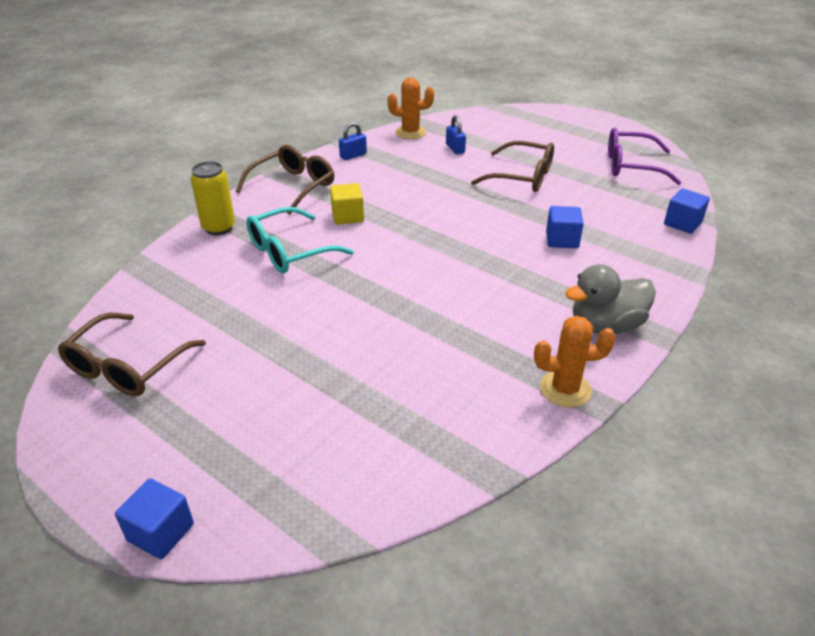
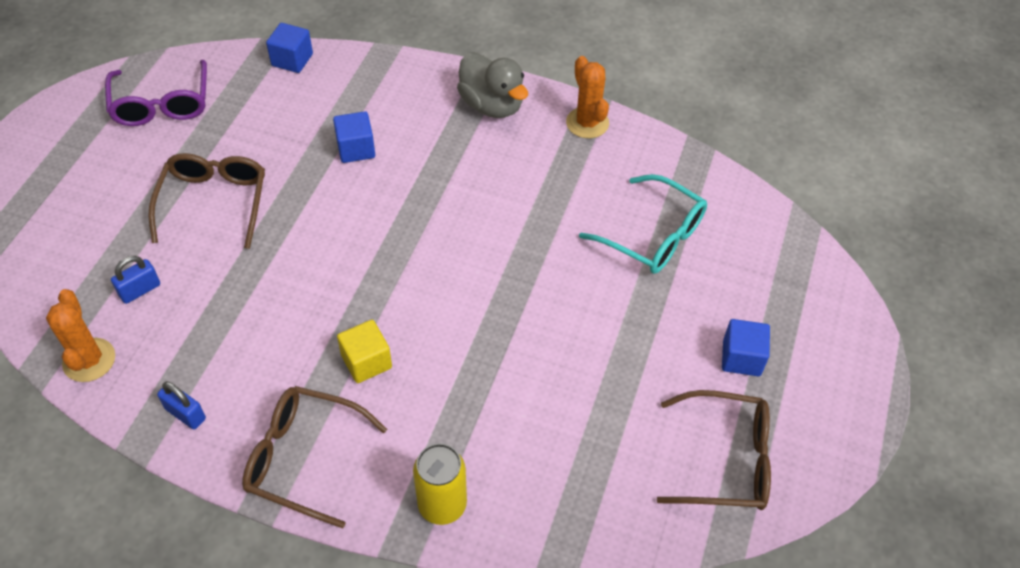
camera: 110 degrees left, 15 degrees up
blue cube [115,479,194,559] -> blue cube moved to [722,319,770,376]
turquoise glasses [246,207,354,273] -> turquoise glasses moved to [579,174,707,274]

